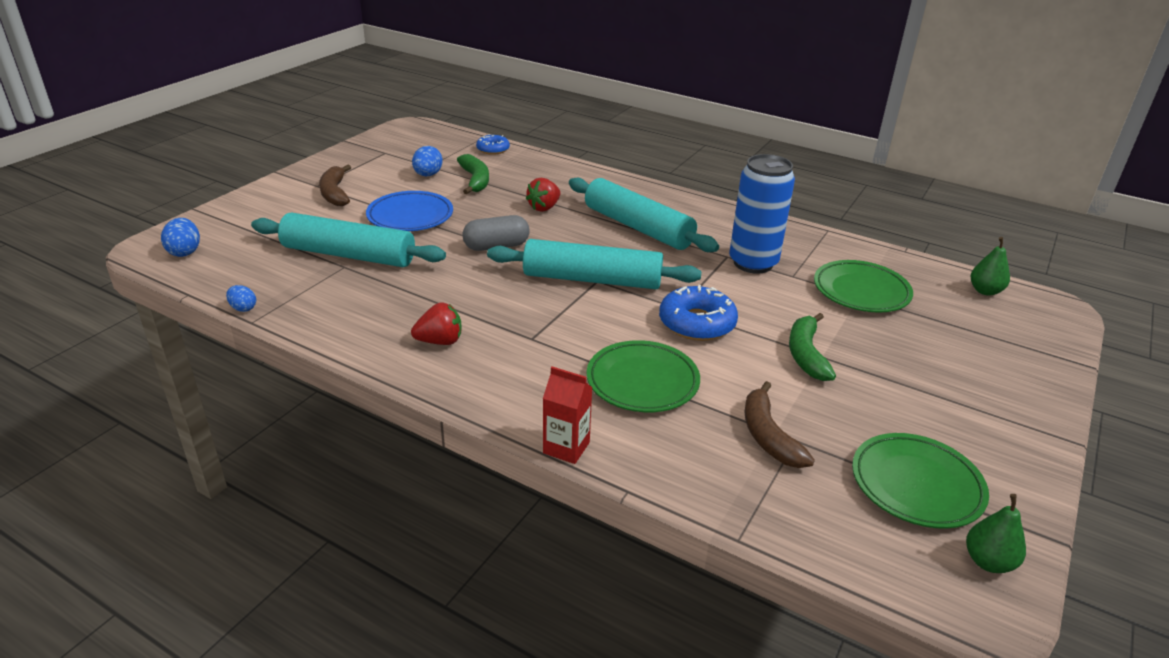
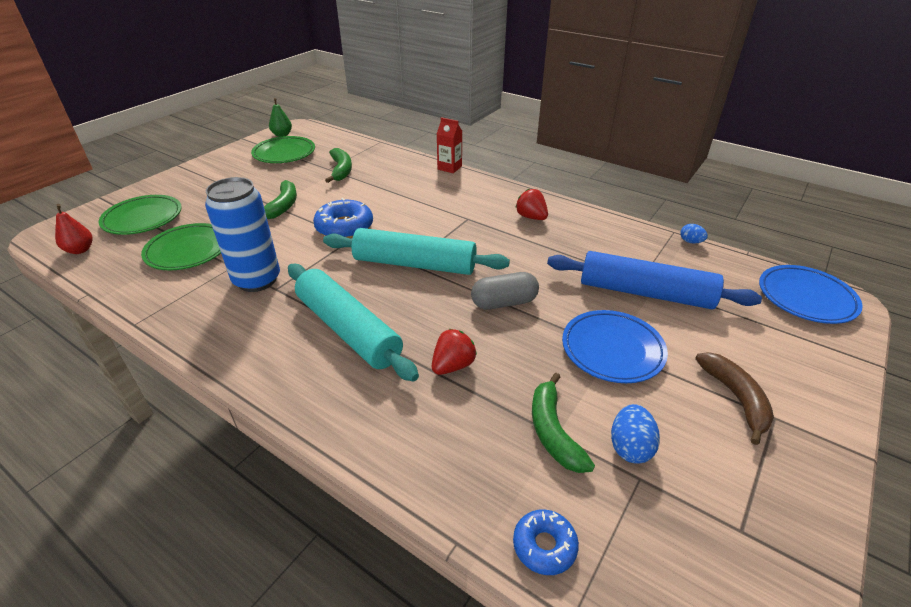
camera: 175 degrees left, 5 degrees up
blue egg [161,218,200,257] -> blue plate [759,265,863,324]
turquoise rolling pin [251,212,446,267] -> blue rolling pin [547,251,762,309]
red strawberry [411,303,462,345] -> red strawberry turned 60 degrees clockwise [515,189,548,220]
green plate [587,340,700,412] -> green plate moved to [99,195,182,235]
brown banana [745,381,815,468] -> green banana [325,148,352,183]
green pear [971,237,1010,296] -> red pear [55,204,93,254]

